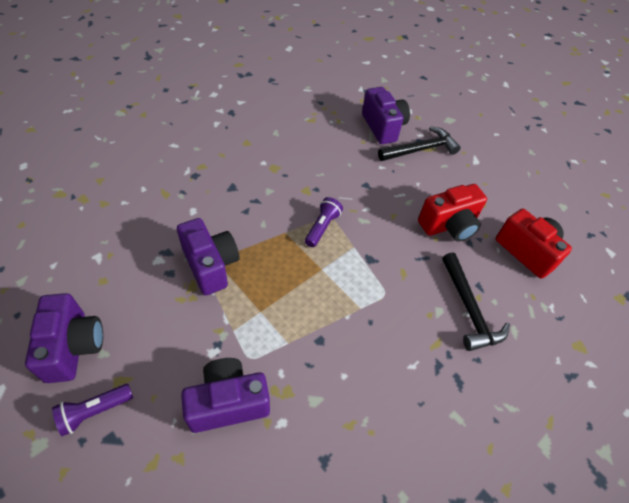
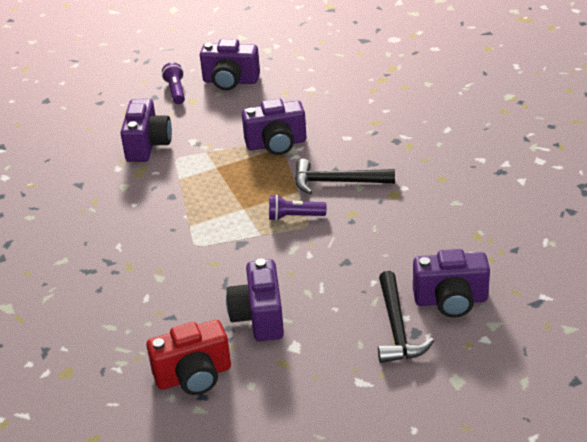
camera: 115 degrees right, 15 degrees down
purple flashlight [305,197,343,247] -> purple flashlight turned 135 degrees clockwise [269,195,327,221]
red camera [418,184,487,242] -> purple camera [226,258,284,341]
black hammer [442,253,510,351] -> black hammer moved to [295,159,395,194]

